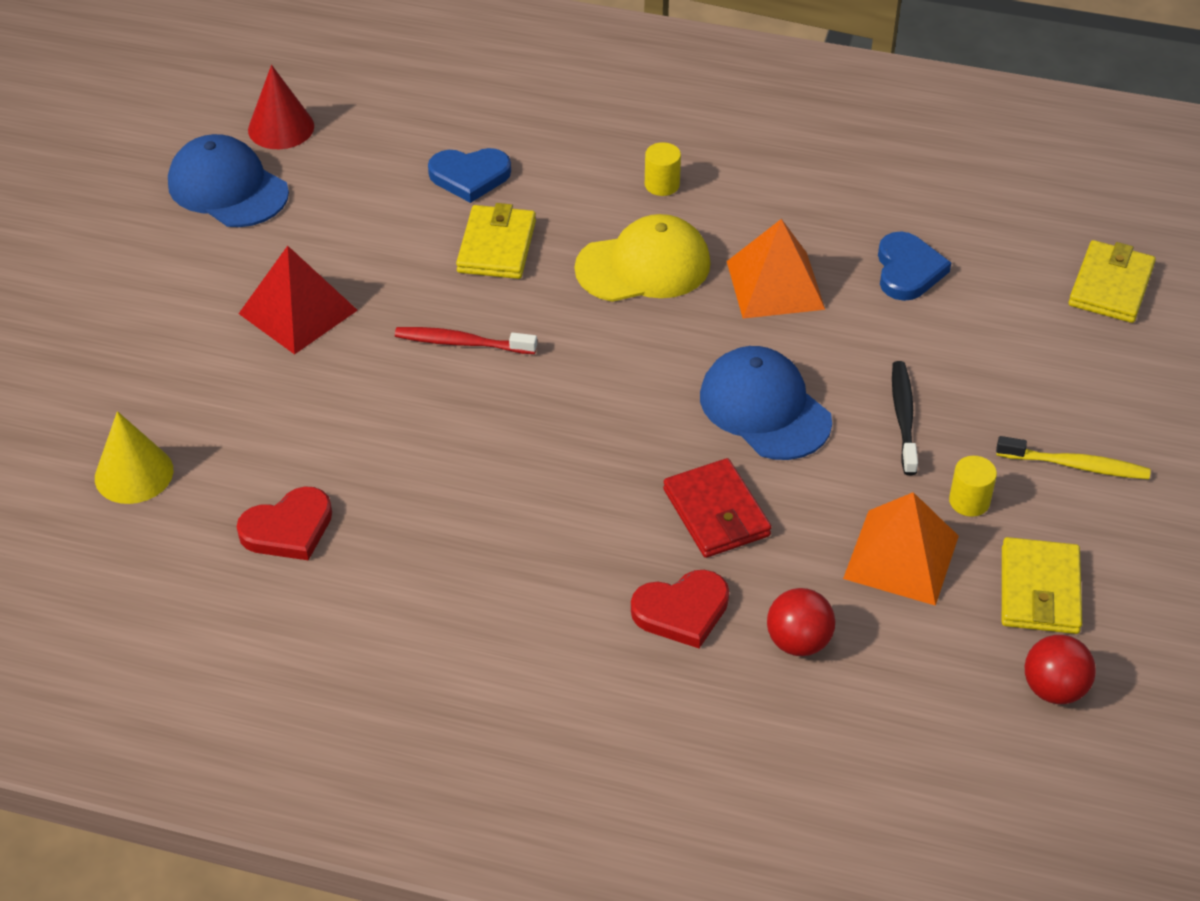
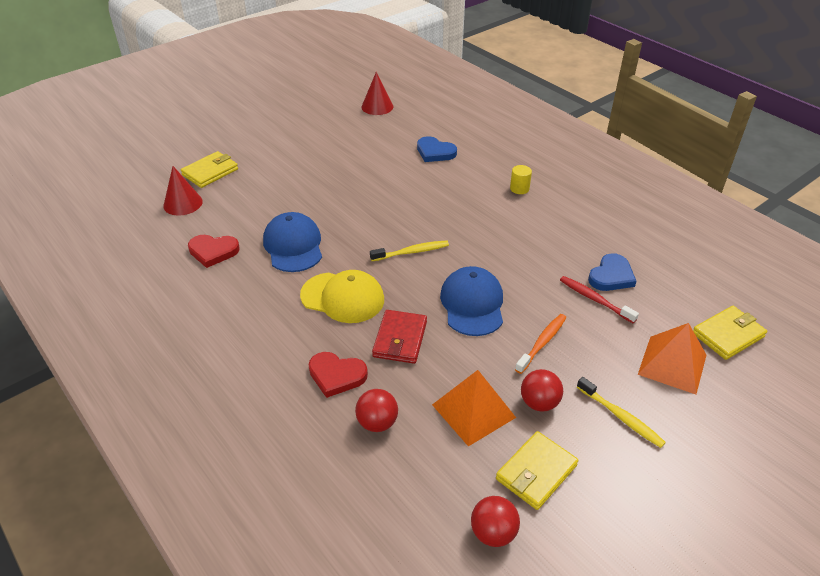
camera: 35 degrees right, 5 degrees down
yellow cone [95,411,173,504] -> red cone [163,166,203,215]
blue cap [168,134,289,227] -> blue cap moved to [263,212,322,272]
red pyramid [239,246,358,355] -> none
red toothbrush [395,327,537,354] -> red toothbrush moved to [560,276,639,323]
yellow wallet [456,203,536,279] -> yellow wallet moved to [181,151,238,188]
yellow cap [575,214,710,302] -> yellow cap moved to [300,270,384,323]
orange pyramid [727,219,825,319] -> orange pyramid moved to [638,323,706,395]
black toothbrush [892,361,918,475] -> orange toothbrush [515,314,566,374]
yellow cylinder [949,456,997,517] -> red ball [521,369,563,412]
none -> yellow toothbrush [370,241,449,261]

